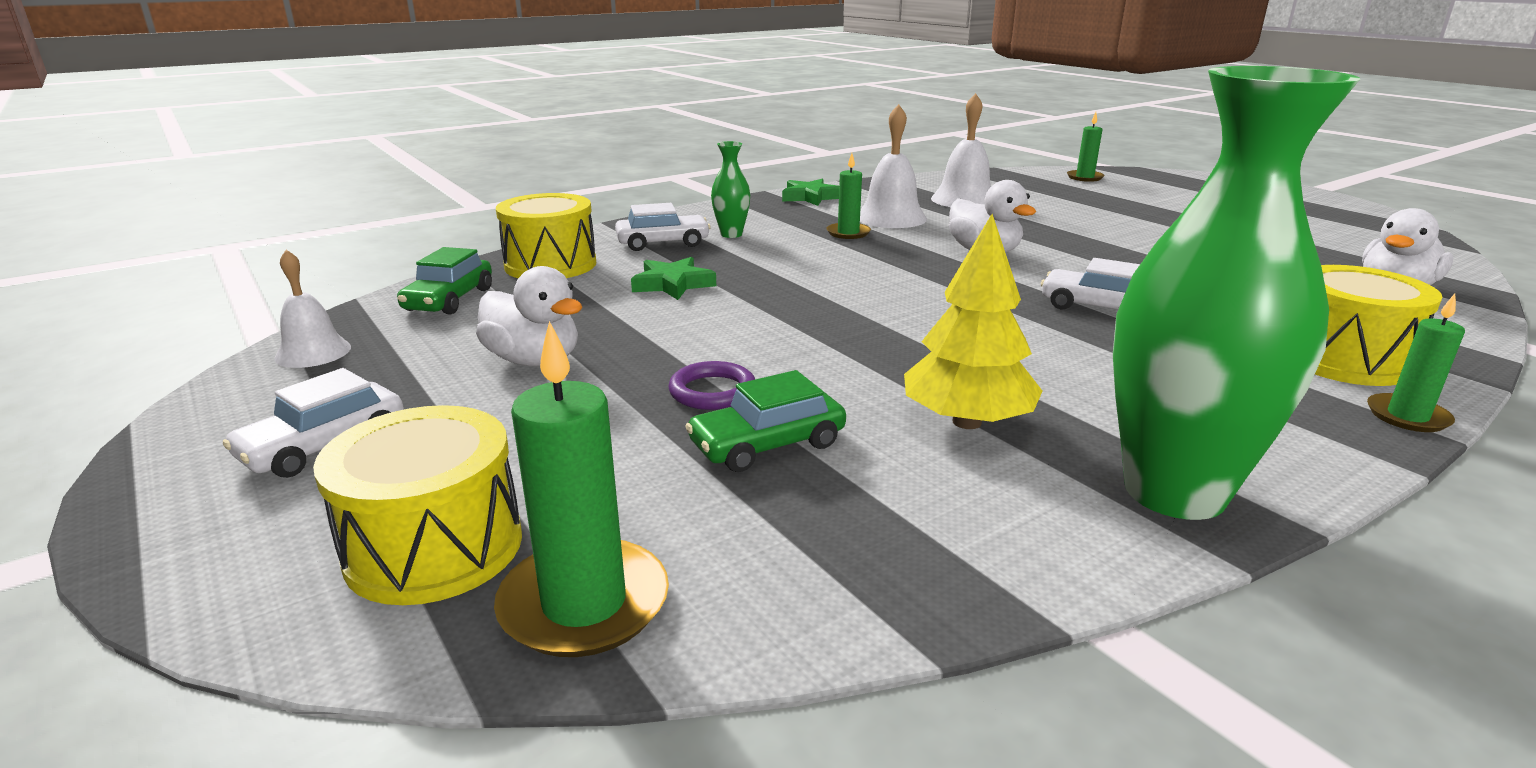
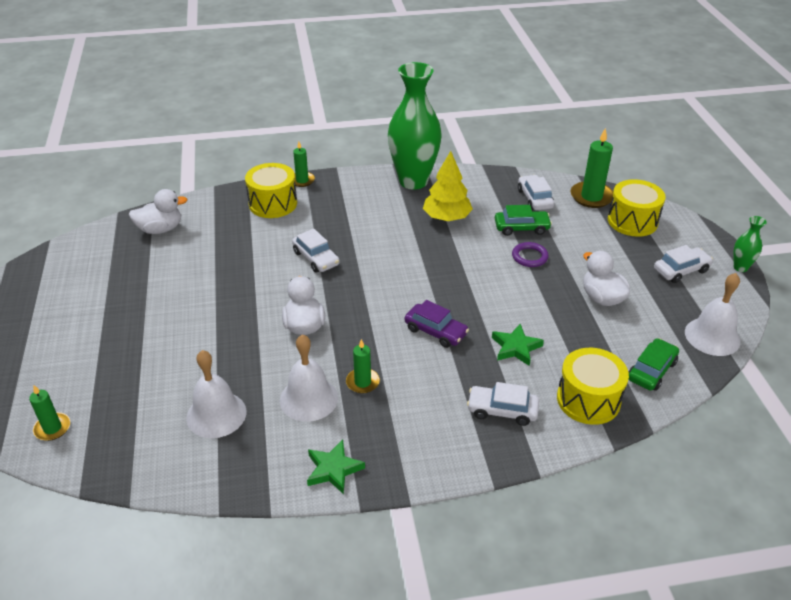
camera: 155 degrees left, 15 degrees up
white bell [274,250,351,368] -> white bell [685,273,741,356], size x1.53
green vase [711,141,750,238] -> green vase moved to [733,216,767,272]
none -> purple car [404,300,469,348]
none -> white car [518,175,554,211]

